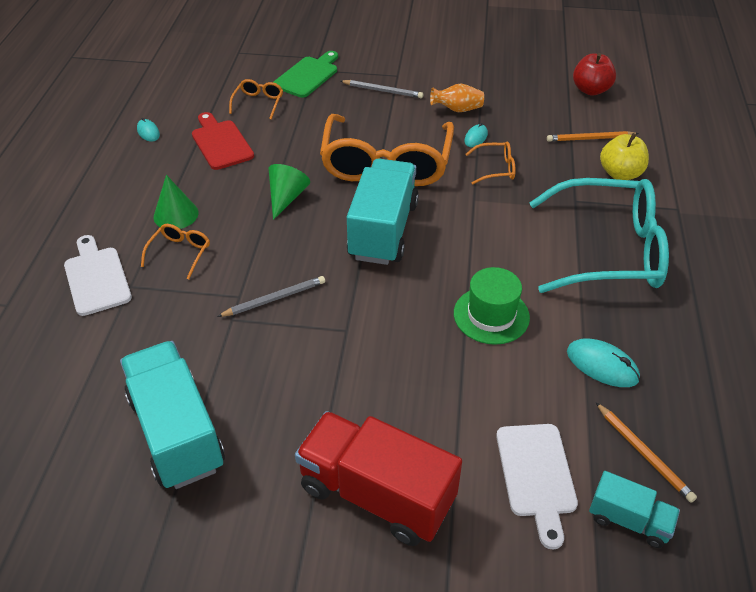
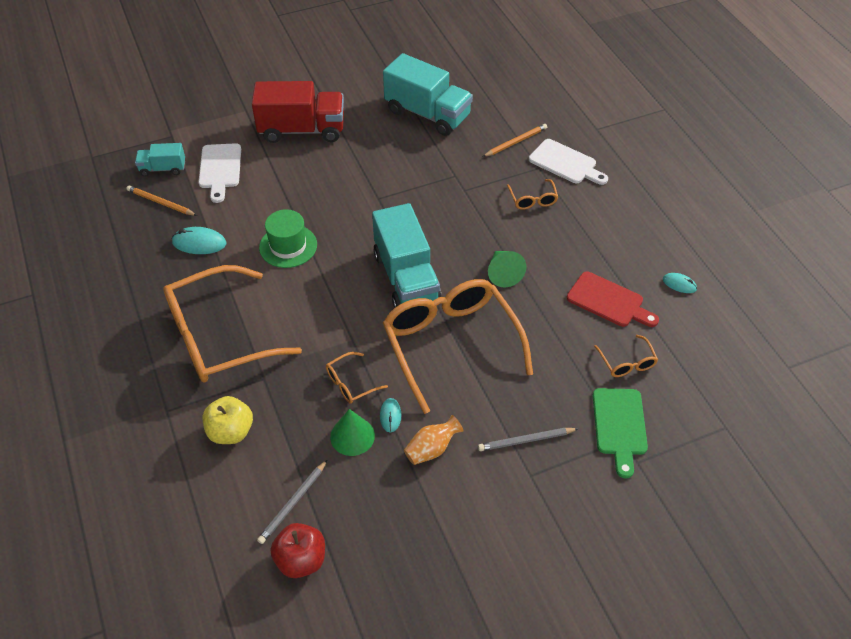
camera: 150 degrees right, 5 degrees up
green cone [154,175,198,229] -> green cone moved to [330,409,375,456]
grey pencil [217,276,325,317] -> grey pencil moved to [257,459,328,544]
white cutting board [496,424,578,550] -> white cutting board turned 150 degrees counterclockwise [199,143,241,203]
turquoise glasses [529,178,669,293] -> orange glasses [163,265,302,383]
orange pencil [547,131,639,142] -> orange pencil moved to [483,124,547,157]

